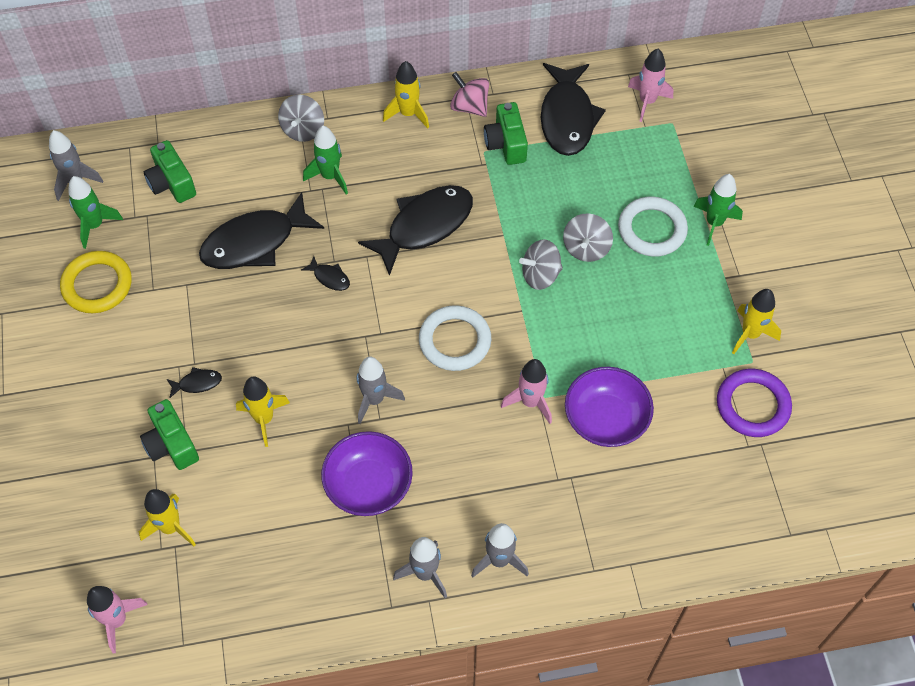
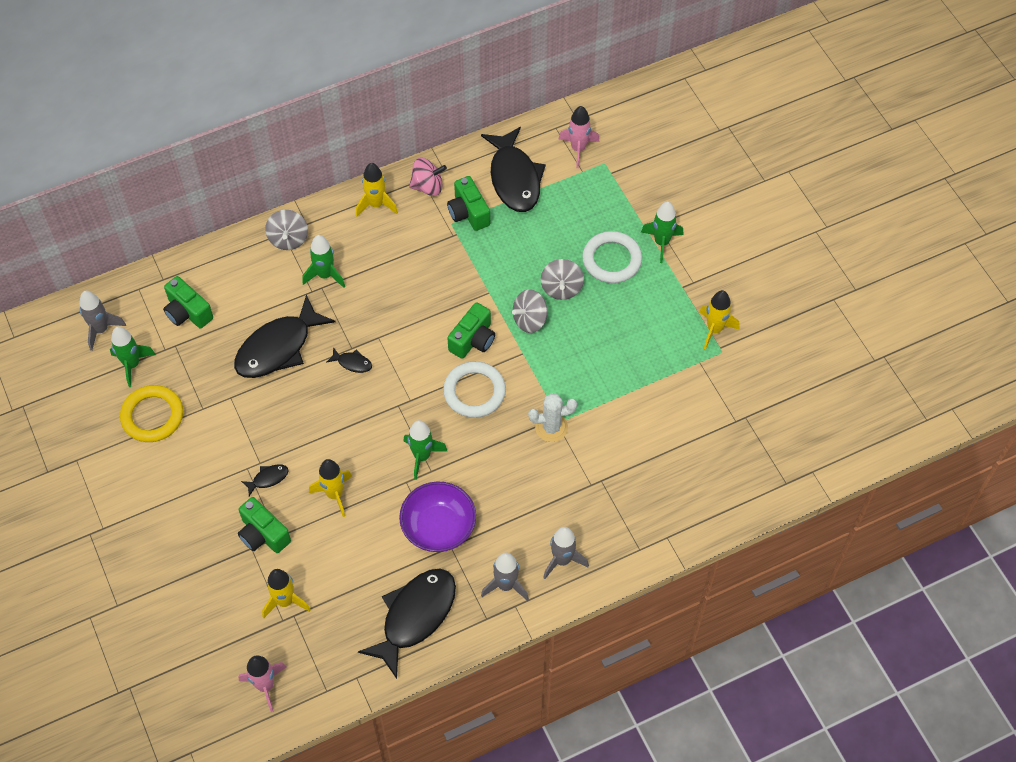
camera: 15 degrees left, 0 degrees up
grey rocket [357,357,405,424] -> green rocket [404,420,447,480]
black fish [358,185,473,276] -> black fish moved to [358,569,456,679]
pink spinning top [450,72,489,117] -> pink spinning top turned 150 degrees clockwise [409,158,447,196]
pink rocket [501,359,552,424] -> white cactus [528,393,577,442]
purple bowl [565,367,654,447] -> none
purple ring [717,369,792,437] -> none
none -> green camera [447,302,495,359]

